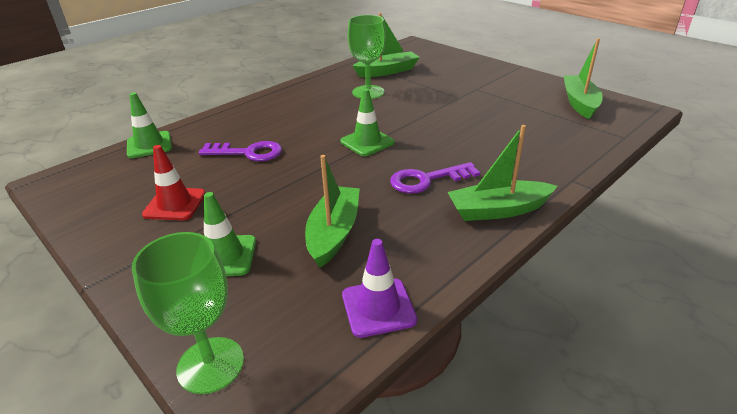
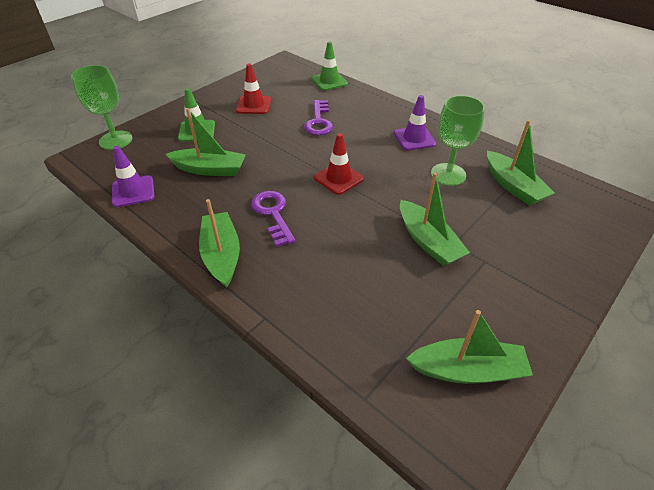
camera: 85 degrees right, 10 degrees up
green traffic cone [340,89,395,156] -> red traffic cone [314,133,364,195]
none -> purple traffic cone [394,95,436,150]
none -> green boat [400,172,470,266]

